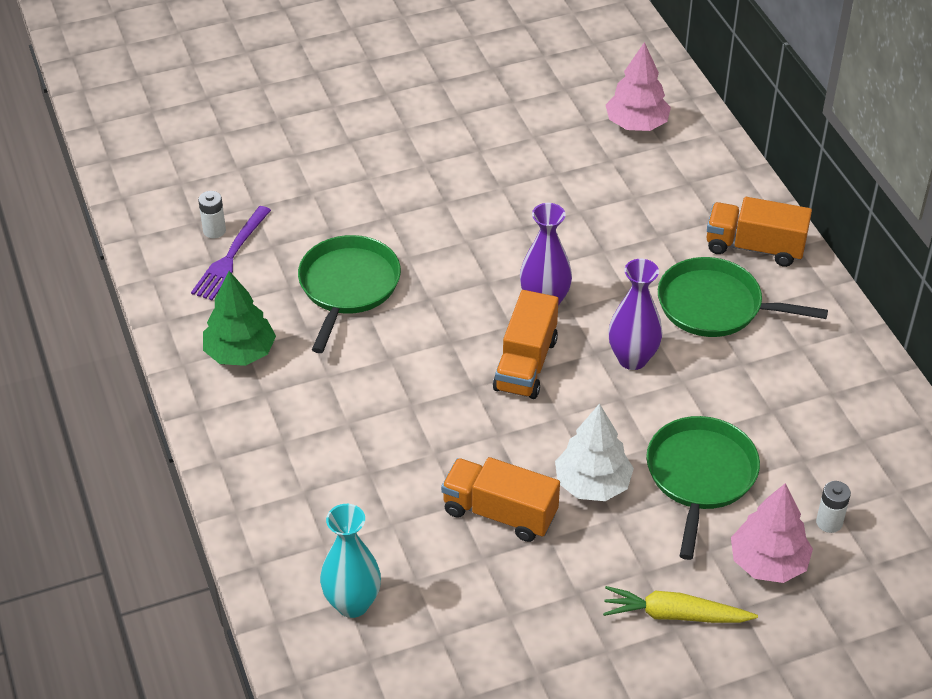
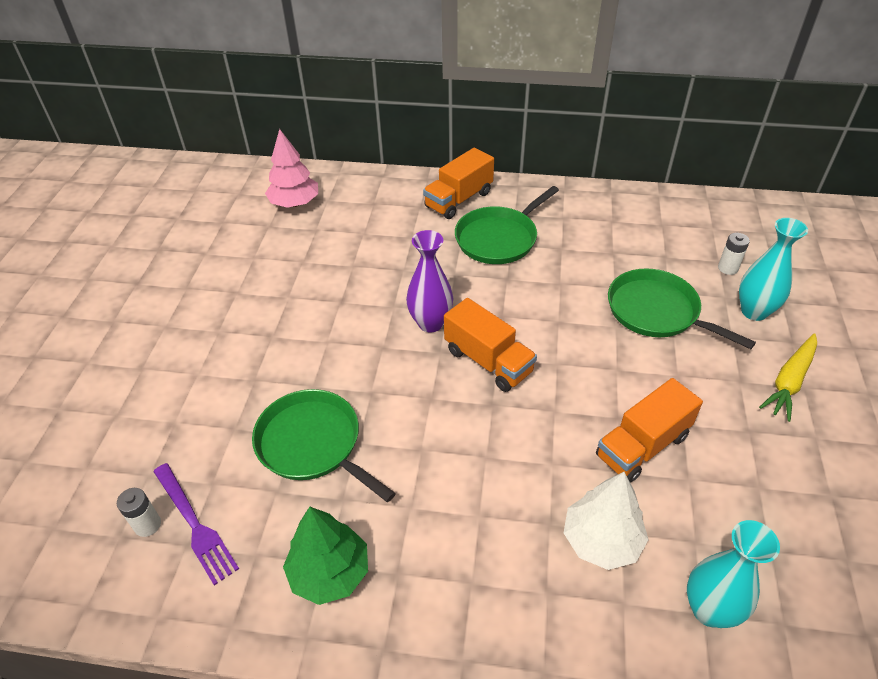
camera: 60 degrees left, 0 degrees up
white tree [555,403,634,501] -> white tree moved to [564,472,649,570]
purple vase [608,259,663,370] -> none
pink tree [731,483,813,583] -> turquoise vase [739,218,808,321]

